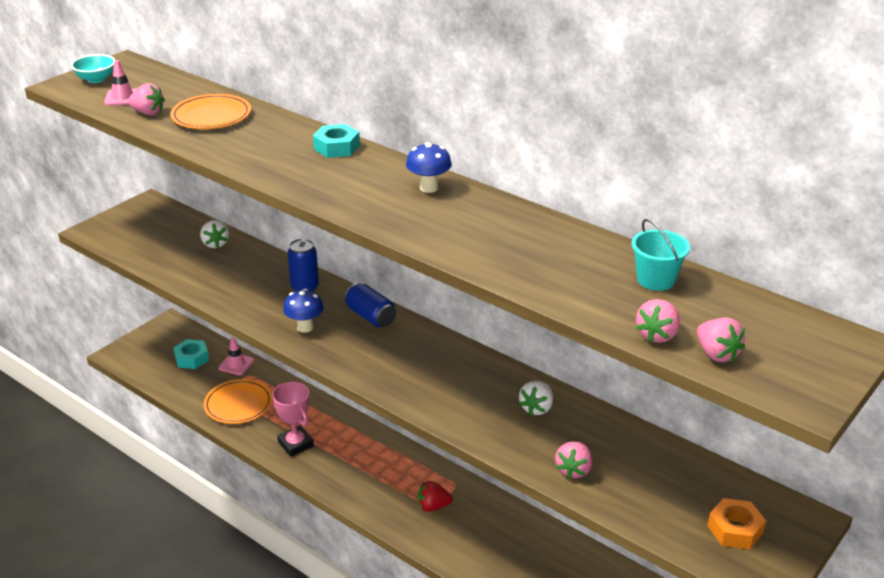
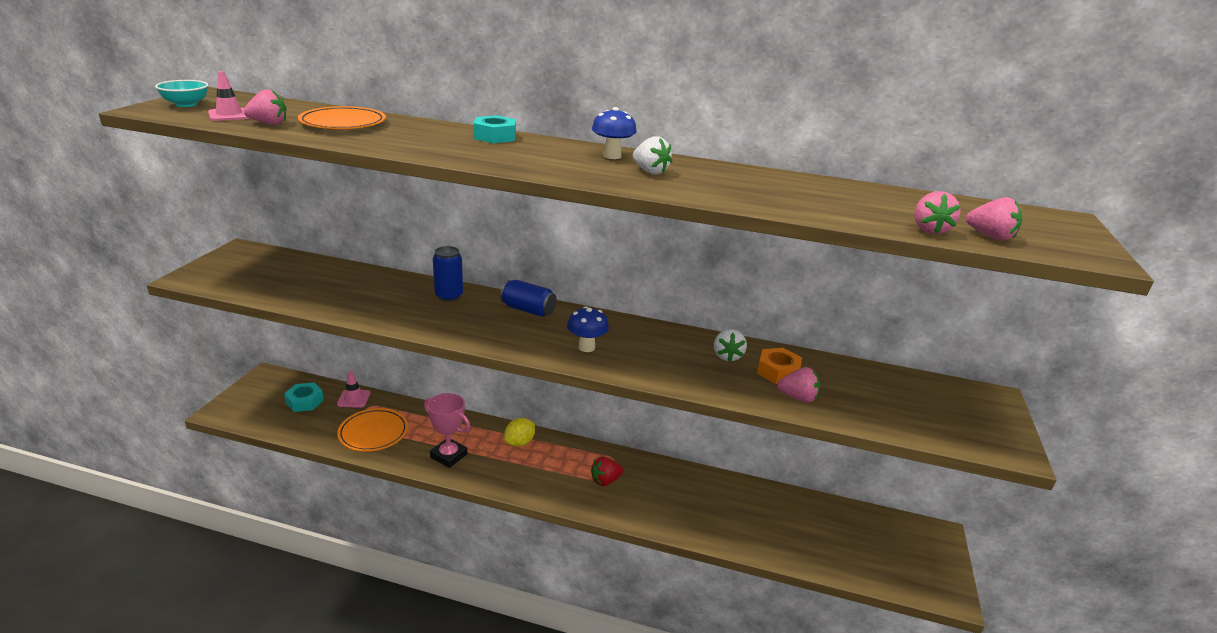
camera: 25 degrees left, 5 degrees down
white strawberry [200,220,229,248] -> white strawberry moved to [633,136,672,174]
blue mushroom [283,288,324,333] -> blue mushroom moved to [567,306,609,352]
pink strawberry [555,441,592,479] -> pink strawberry turned 75 degrees counterclockwise [777,367,820,403]
turquoise bucket [631,219,690,291] -> none
orange nut [707,498,766,549] -> orange nut moved to [757,348,802,384]
none -> yellow lemon [504,418,535,447]

